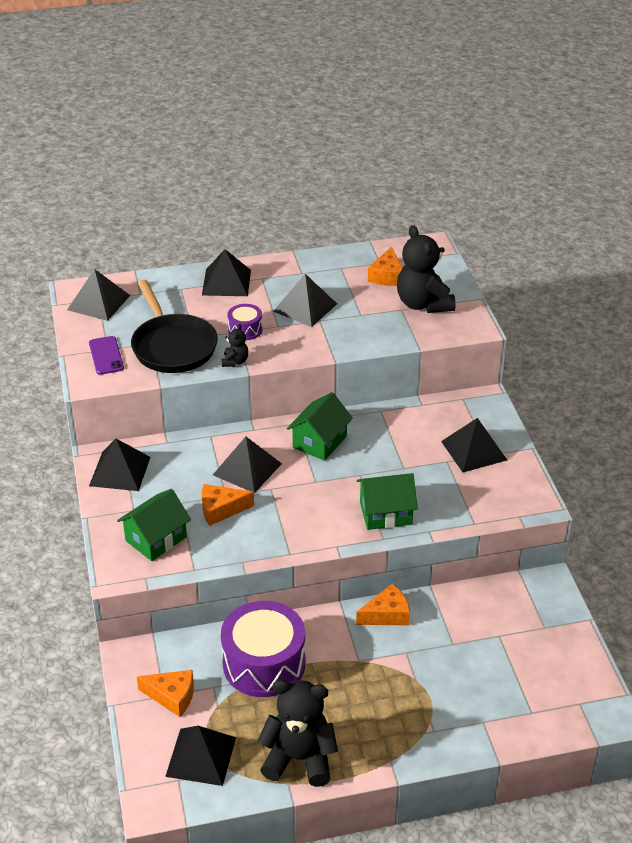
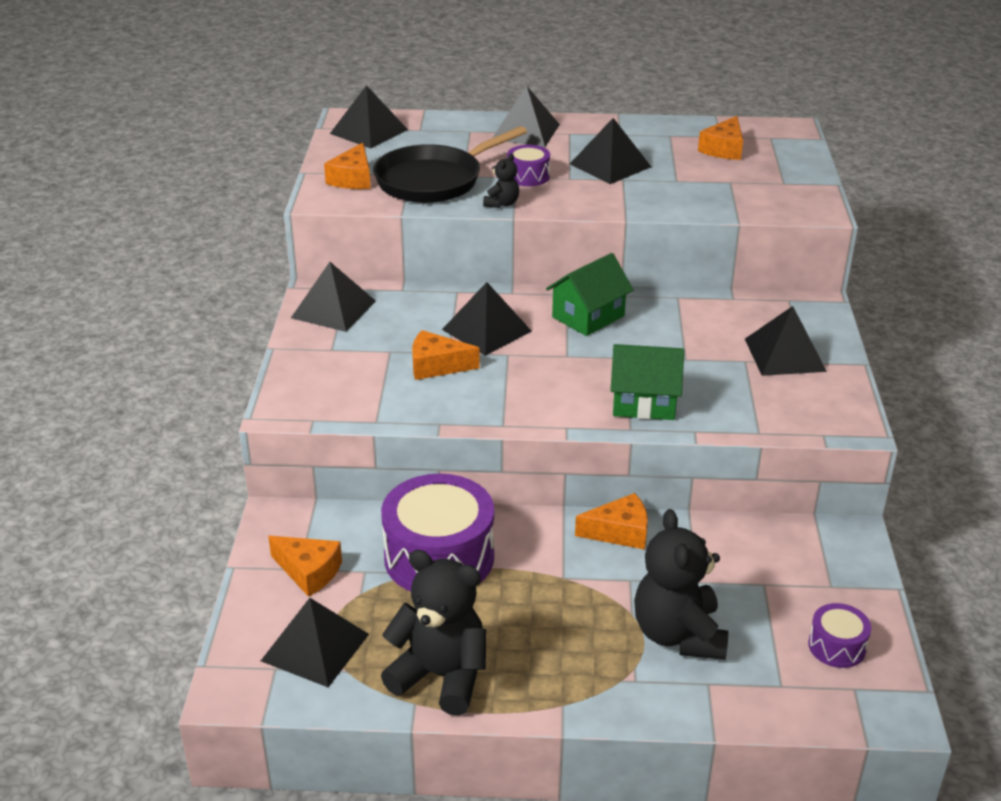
camera: 15 degrees right, 5 degrees down
purple phone [89,336,124,375] -> orange cheese [324,143,371,189]
green house [117,489,191,561] -> none
black pan [131,280,218,373] -> black pan turned 60 degrees clockwise [373,126,527,203]
black teddy bear [397,225,456,313] -> black teddy bear moved to [634,509,728,660]
none -> purple drum [808,603,871,668]

